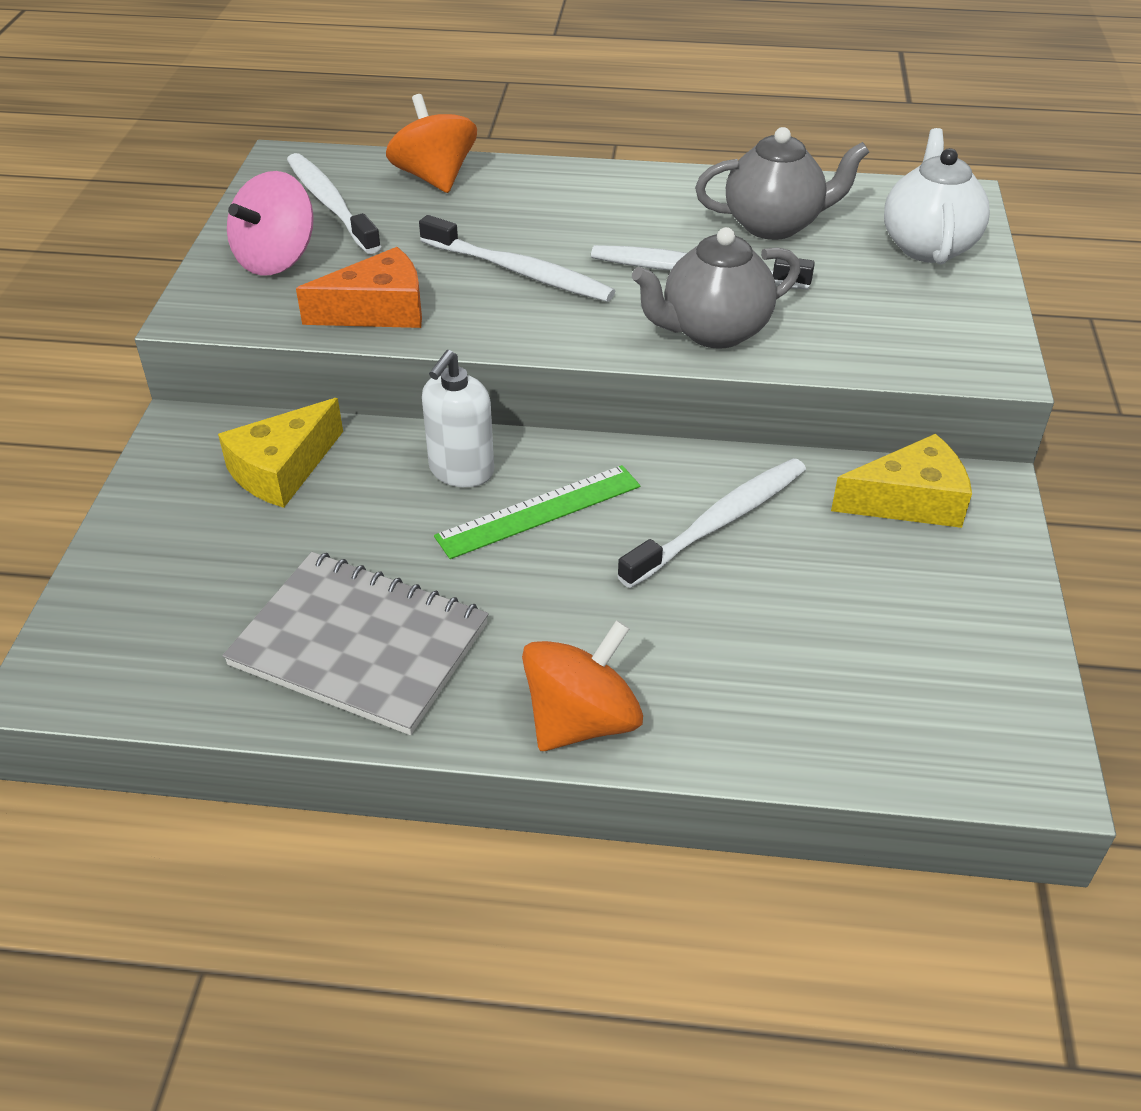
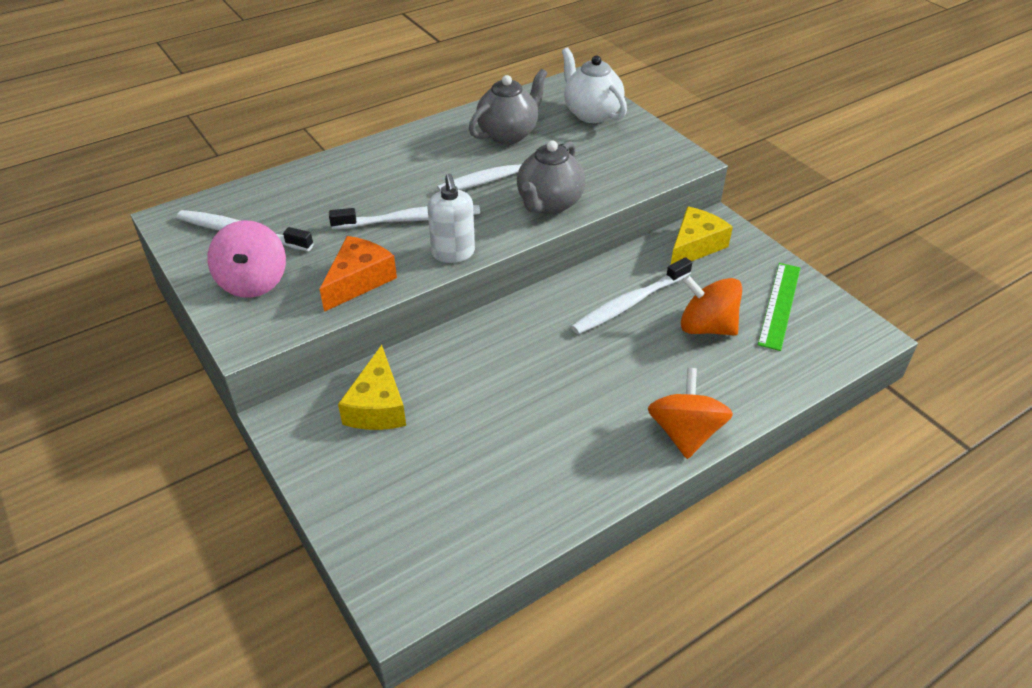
camera: 40 degrees left, 0 degrees up
grey notebook [222,552,489,735] -> none
orange spinning top [386,94,477,193] -> orange spinning top moved to [681,275,742,336]
white soap dispenser [422,350,494,487] -> white soap dispenser moved to [428,174,475,263]
green ruler [434,465,640,559] -> green ruler moved to [758,263,800,351]
white toothbrush [617,458,806,588] -> white toothbrush turned 135 degrees counterclockwise [571,257,692,334]

